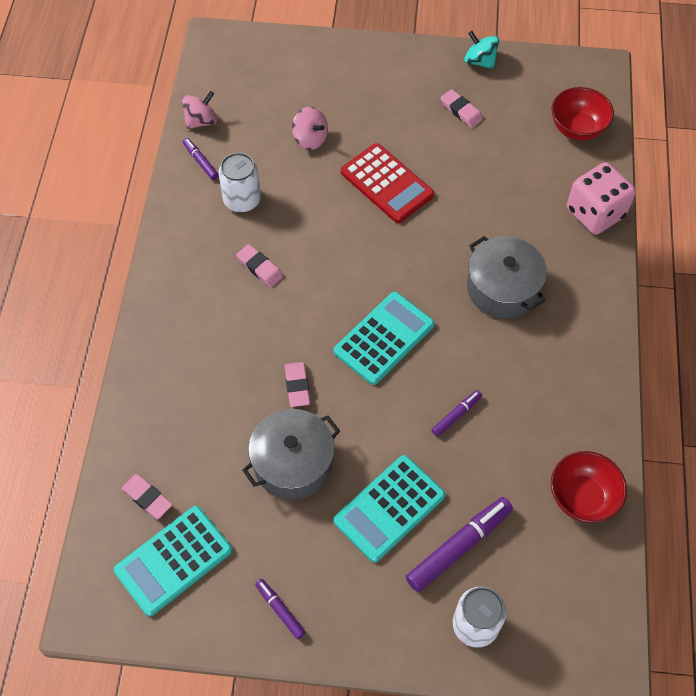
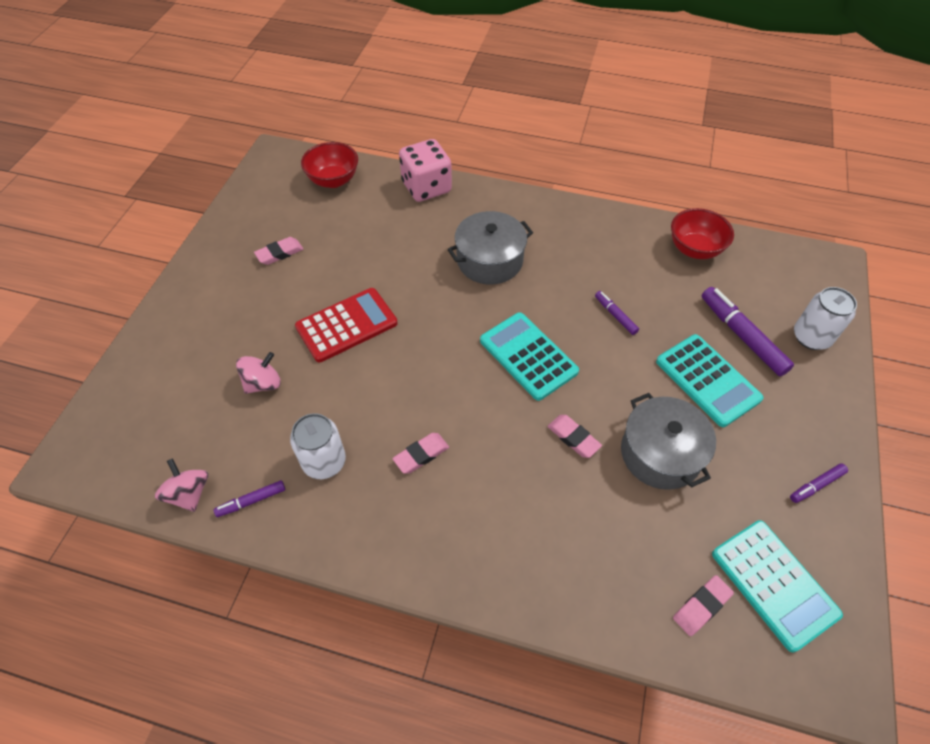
camera: 80 degrees left, 5 degrees down
pink eraser [285,362,310,407] -> pink eraser turned 45 degrees clockwise [548,415,602,458]
turquoise spinning top [464,31,499,69] -> none

